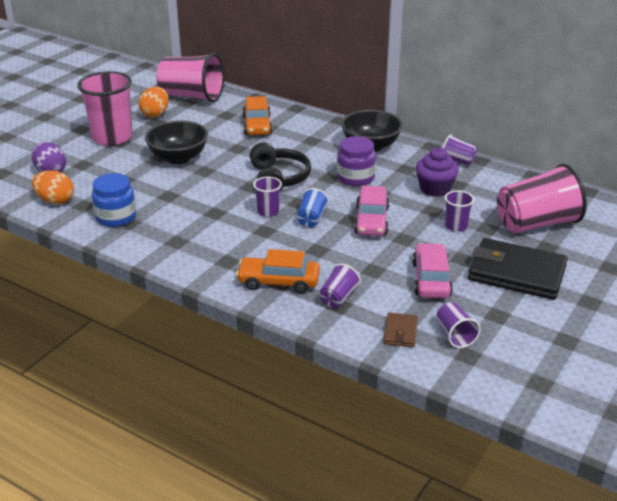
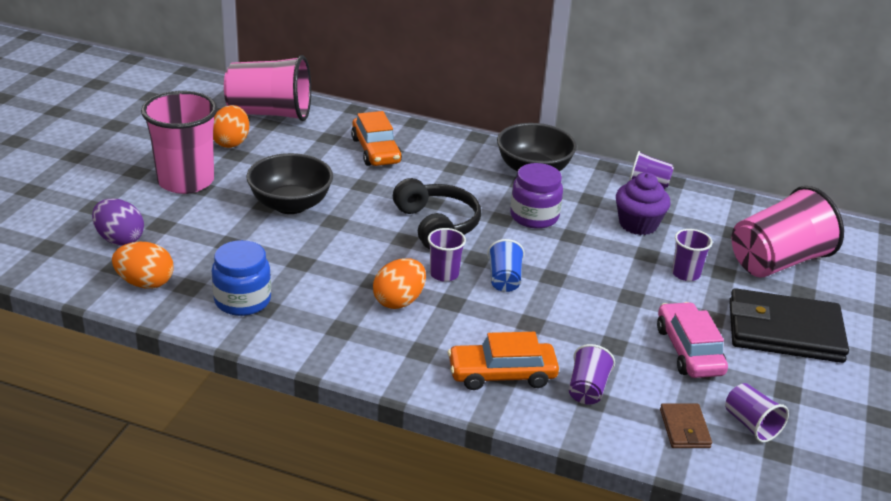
camera: 15 degrees left, 0 degrees up
pink car [354,186,389,236] -> none
none -> orange egg [373,258,426,309]

